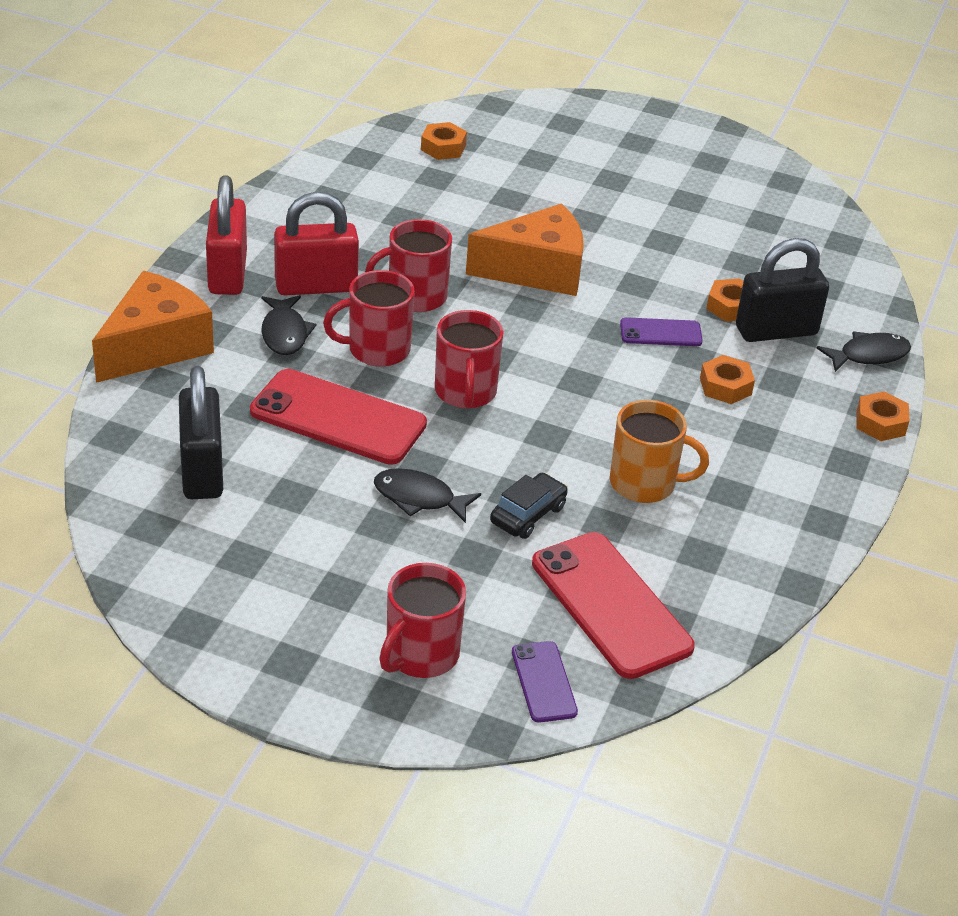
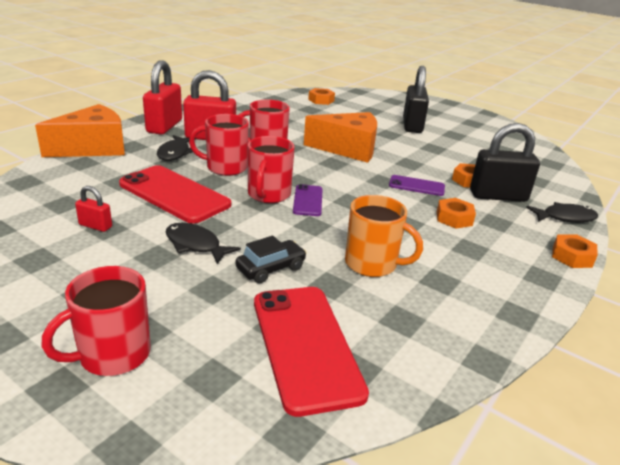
camera: 15 degrees right, 10 degrees down
black padlock [179,366,223,499] -> black padlock moved to [403,66,429,133]
purple phone [512,641,578,722] -> purple phone moved to [293,184,322,216]
none -> red padlock [75,186,112,232]

